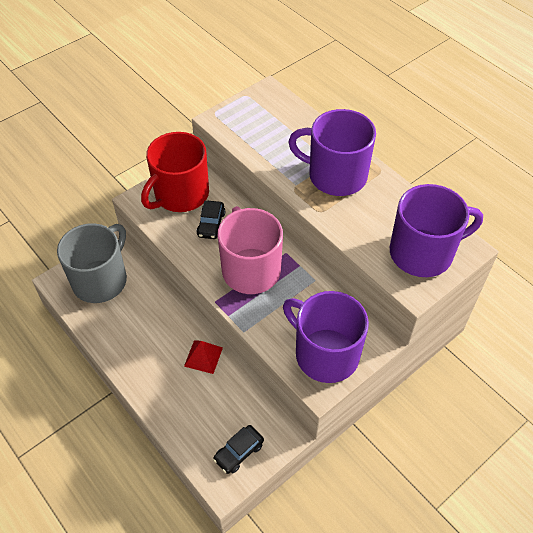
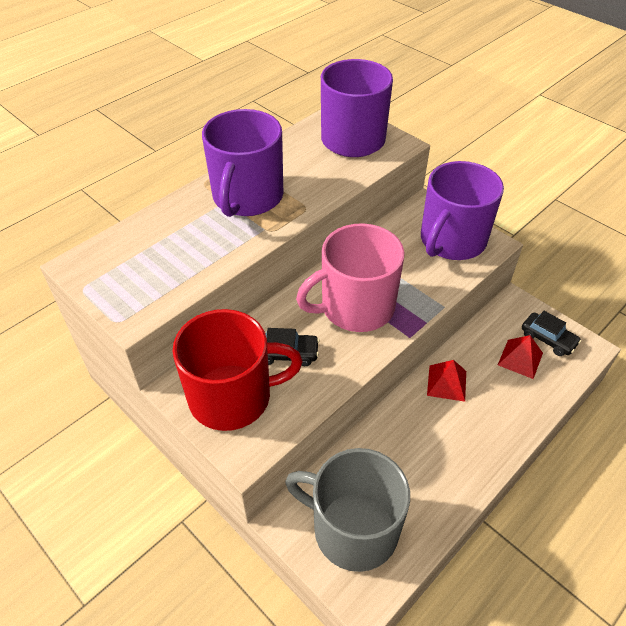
camera: 95 degrees left, 5 degrees down
red mug [141,132,209,212] -> red mug turned 45 degrees counterclockwise [173,309,303,431]
none -> red pyramid [498,335,543,379]

